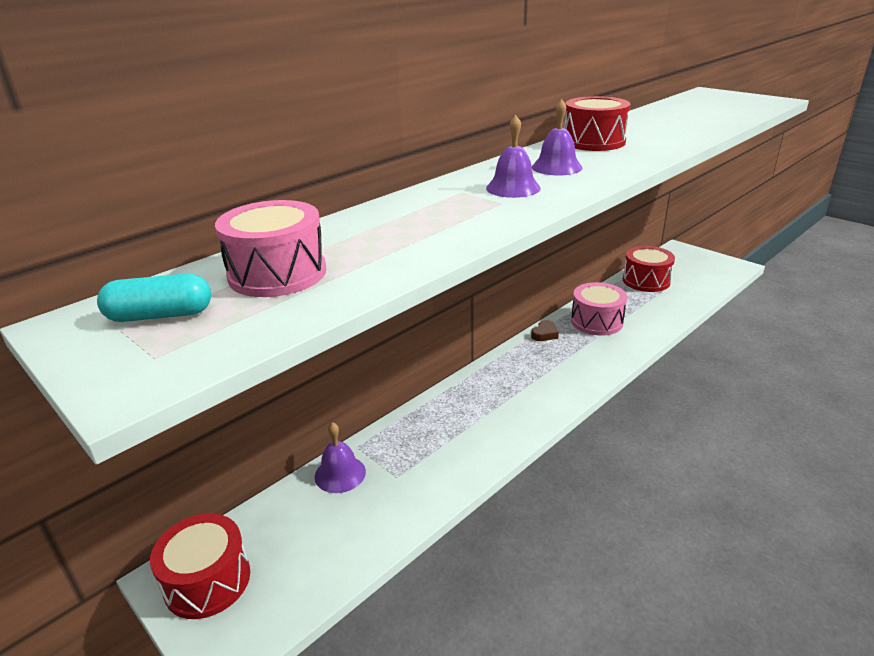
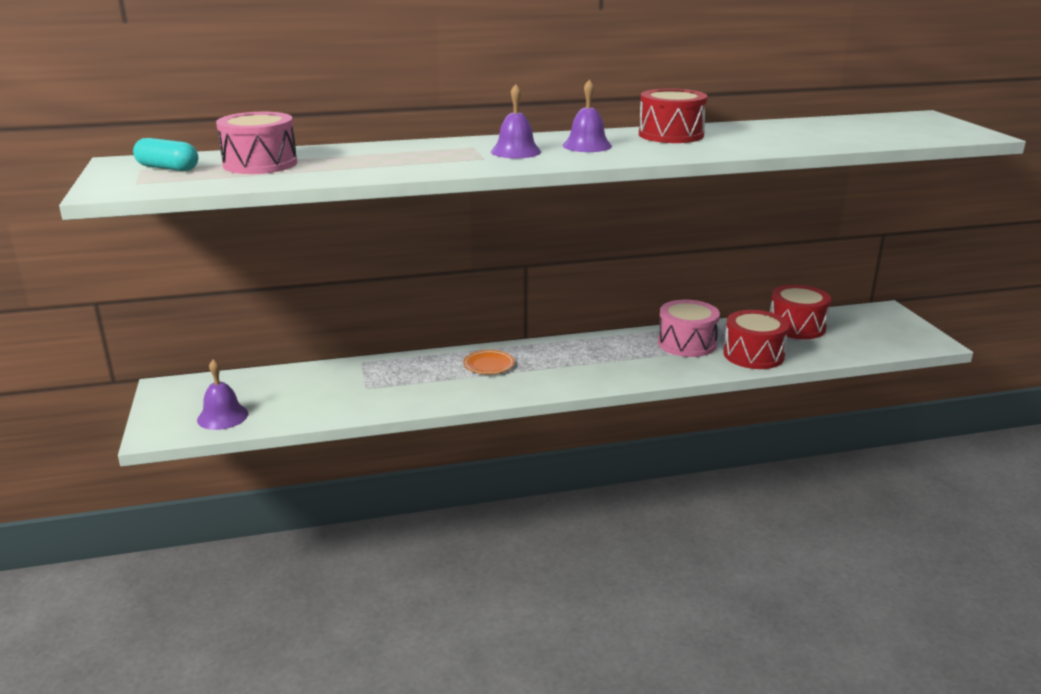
camera: 30 degrees right, 5 degrees down
red drum [150,514,250,619] -> red drum moved to [723,310,789,369]
purple bell [315,422,366,493] -> purple bell moved to [197,359,248,430]
brown heart [531,320,559,341] -> none
none -> orange plate [463,350,515,374]

